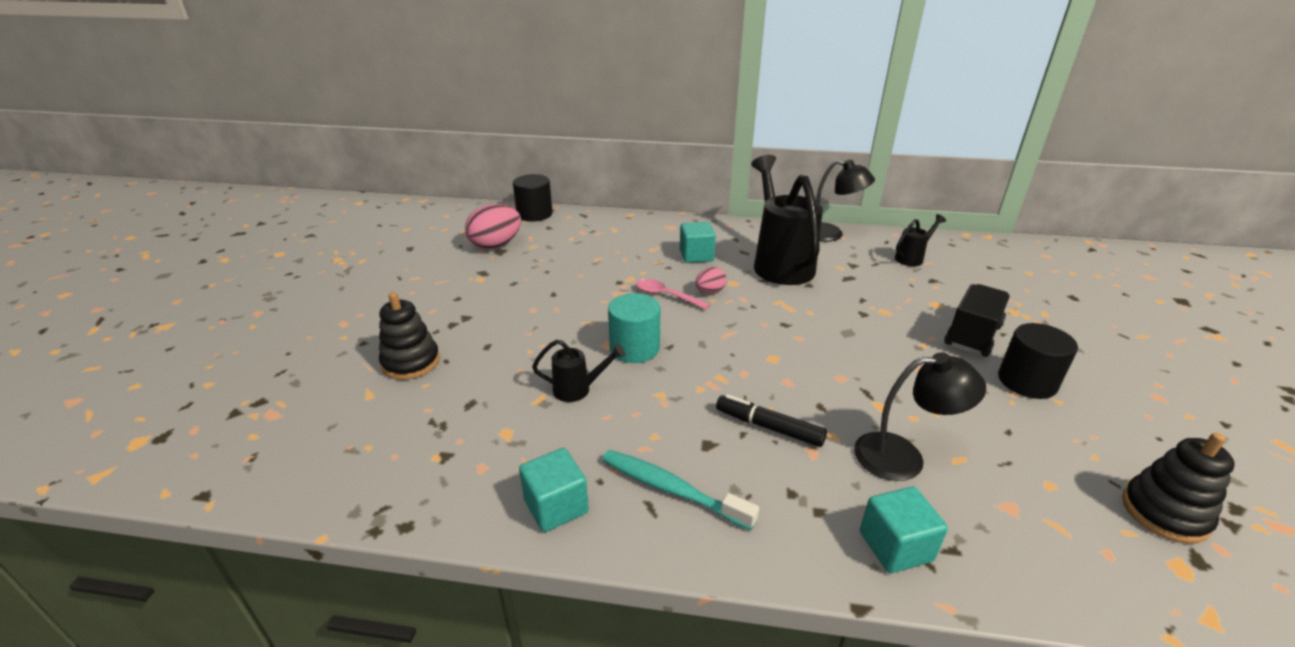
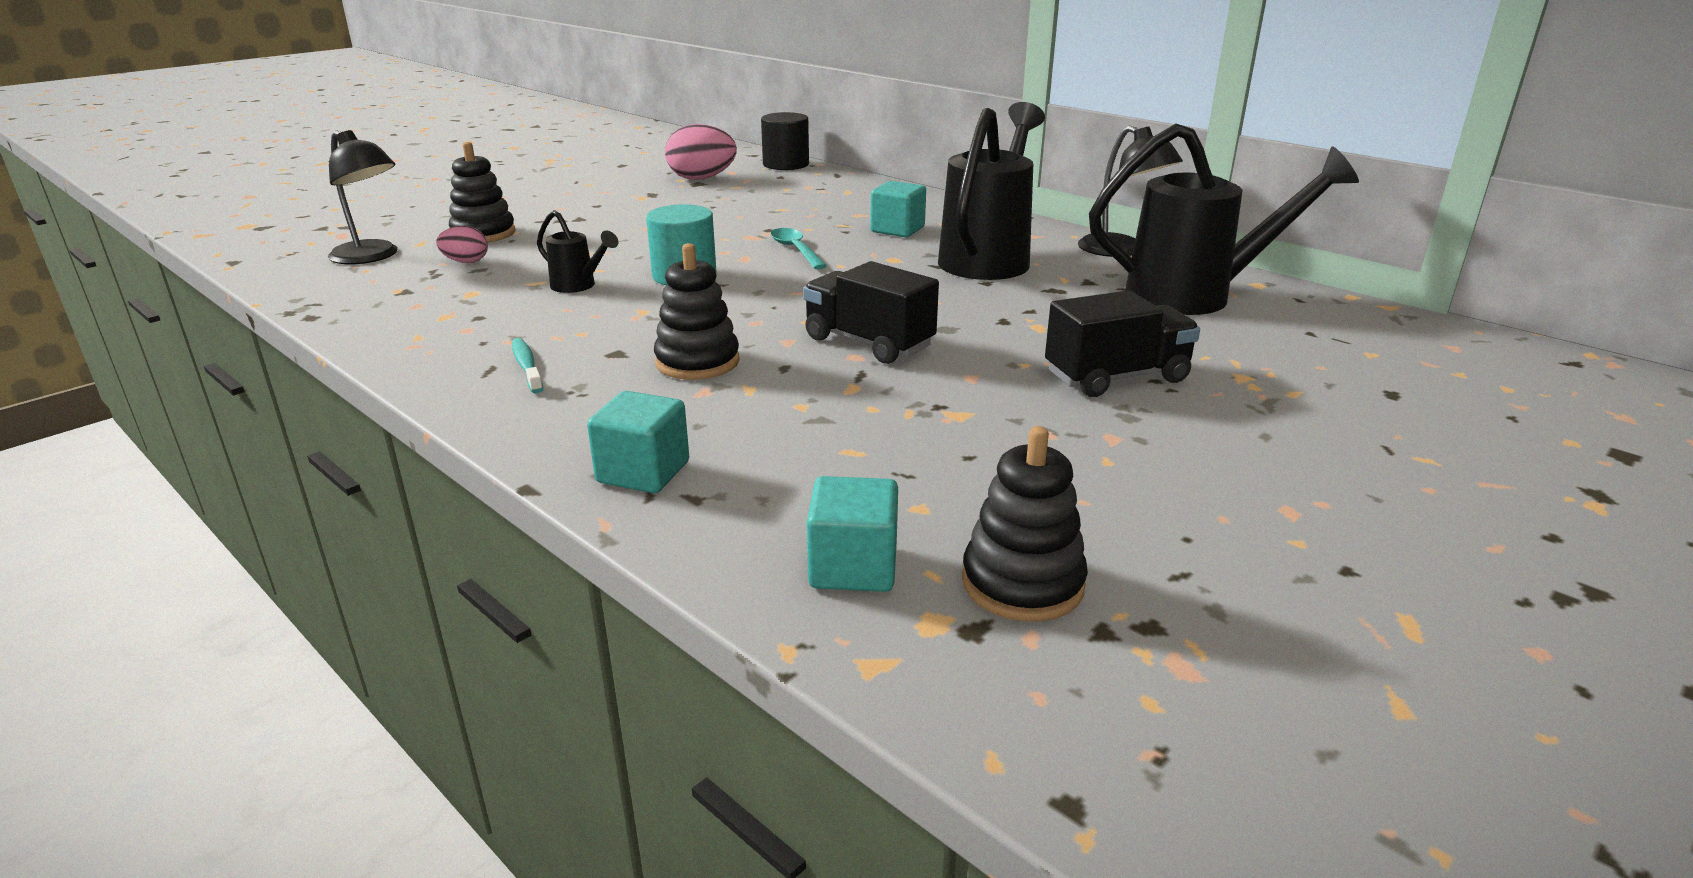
camera: 35 degrees right, 5 degrees down
turquoise cube [519,448,589,532] -> turquoise cube moved to [807,476,898,592]
turquoise toothbrush [602,450,759,530] -> turquoise toothbrush [512,338,543,393], size x0.62
pink spoon [636,279,711,310] -> turquoise spoon [771,228,827,269]
pink egg [695,267,727,293] -> pink egg moved to [436,226,488,263]
black marker [716,394,827,447] -> black stacking toy [654,243,740,380]
black lamp [854,352,986,481] -> black lamp moved to [328,130,398,264]
black watering can [895,214,946,266] -> black watering can [1089,124,1359,315], size x2.21
black cylinder [998,323,1078,399] -> none
none -> black truck [803,261,939,364]

